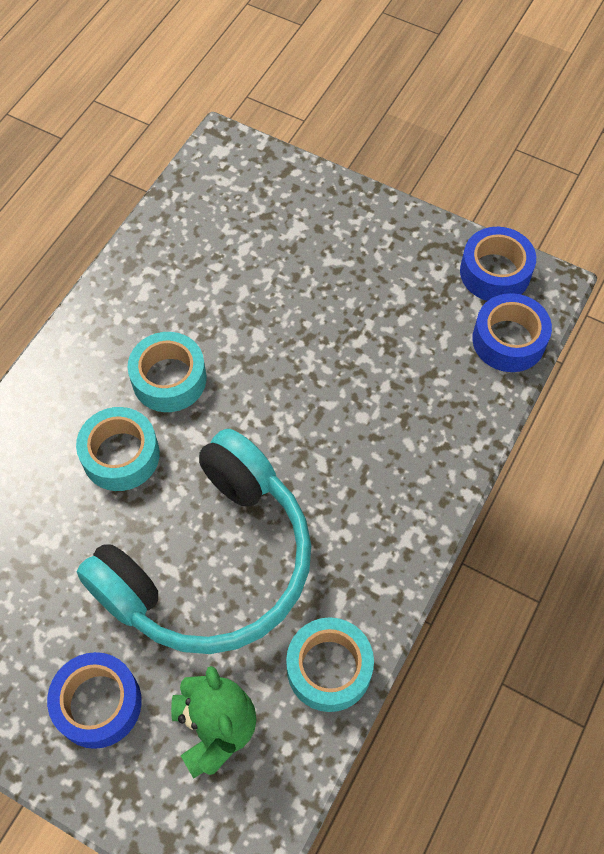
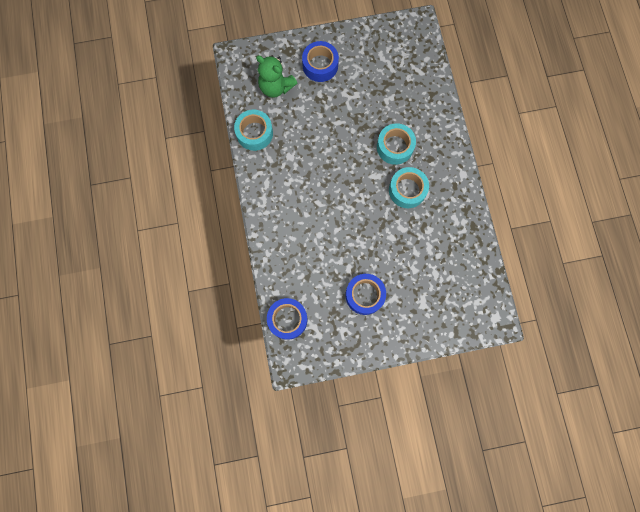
camera: 140 degrees right, 15 degrees up
turquoise headphones [77,429,311,654] -> none
blue tape [460,227,536,301] -> blue tape moved to [345,274,386,315]

